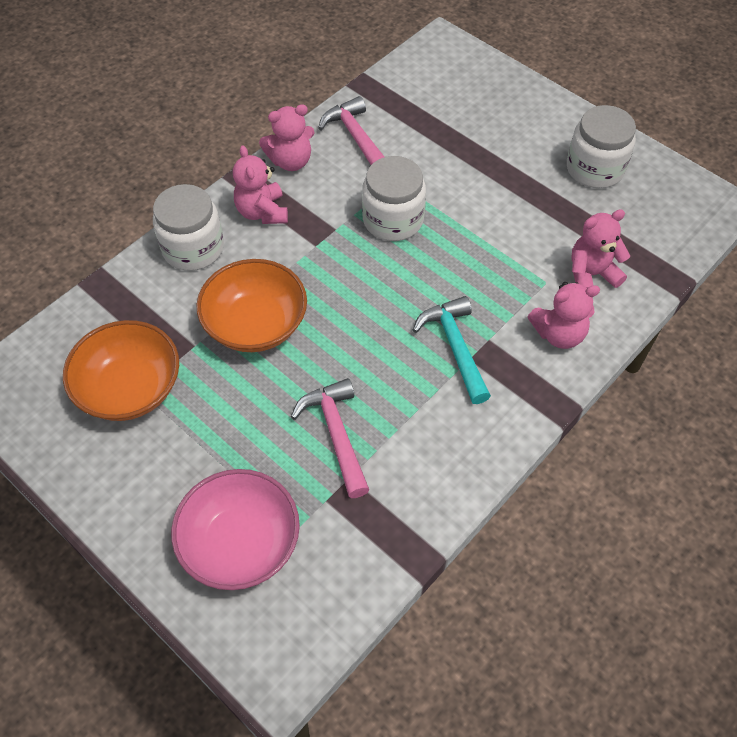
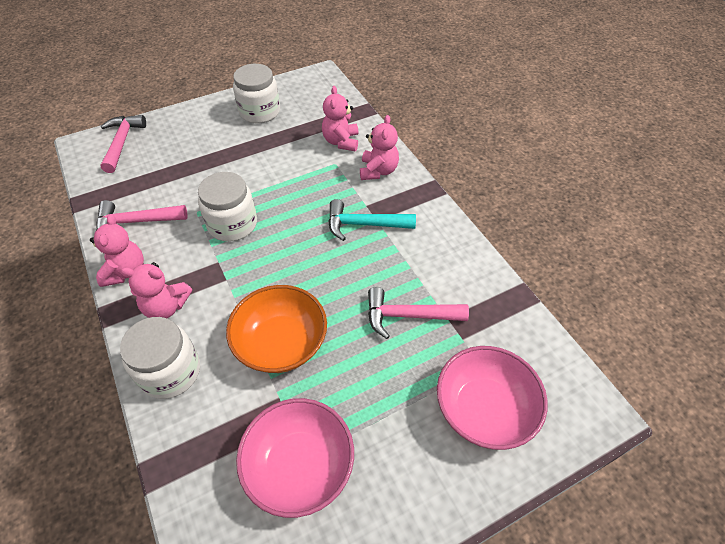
camera: 70 degrees left, 5 degrees down
orange bowl [63,320,179,421] -> pink bowl [236,398,354,518]
none -> pink hammer [101,115,146,173]

